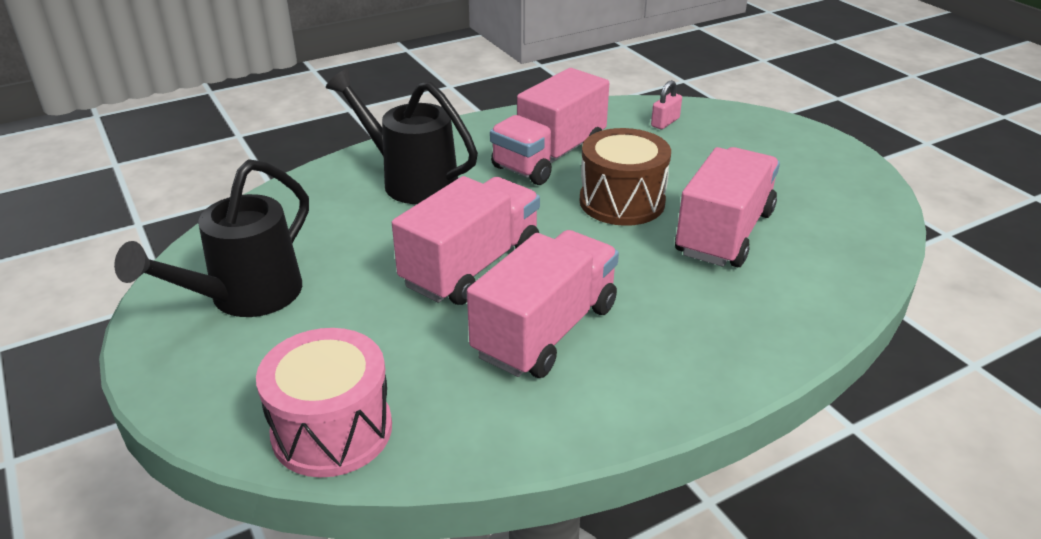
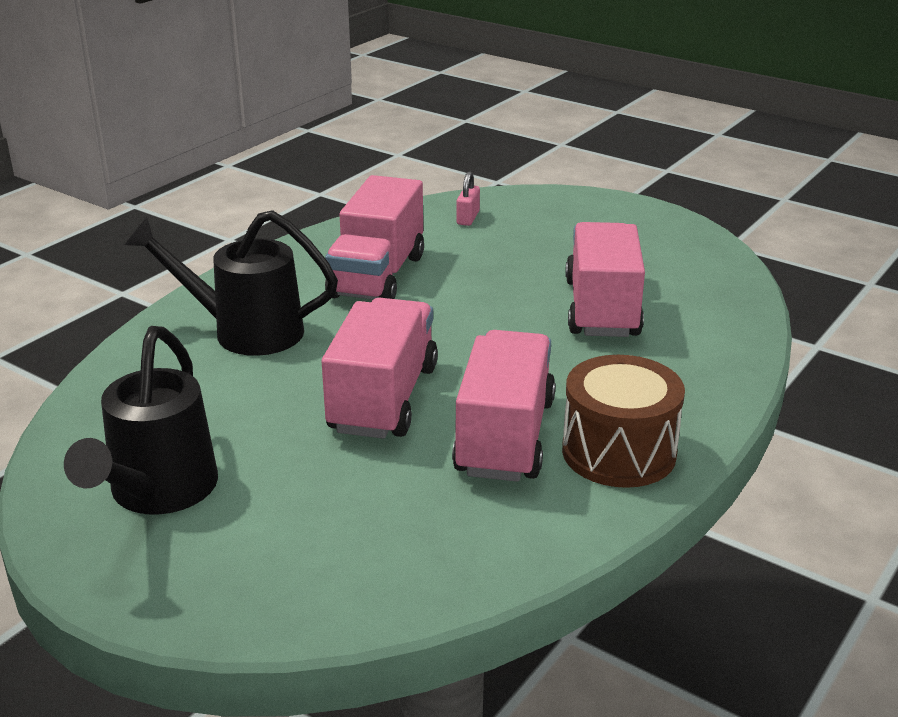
camera: 25 degrees left, 5 degrees down
pink drum [256,328,392,478] -> none
brown drum [580,128,671,226] -> brown drum moved to [562,355,685,488]

